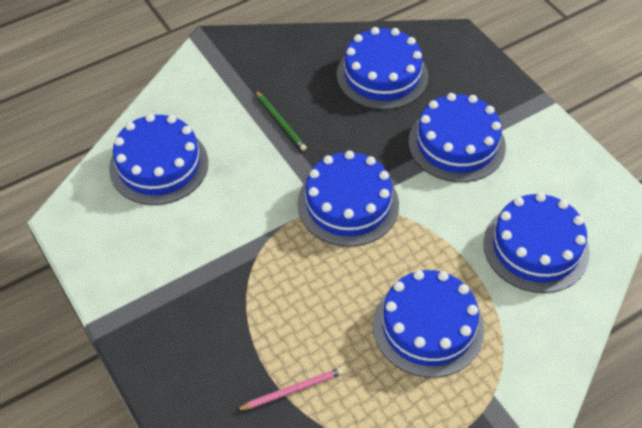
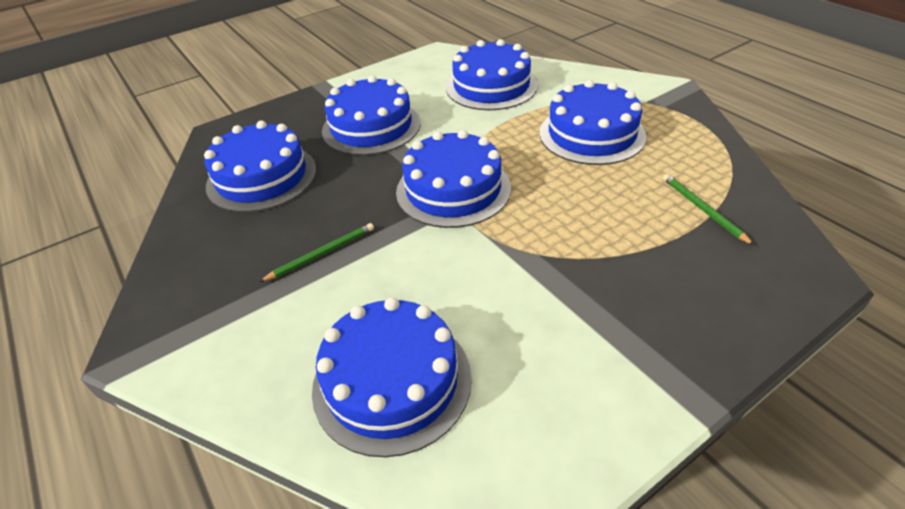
camera: 90 degrees left, 10 degrees down
pink pencil [236,368,344,411] -> green pencil [663,174,754,246]

